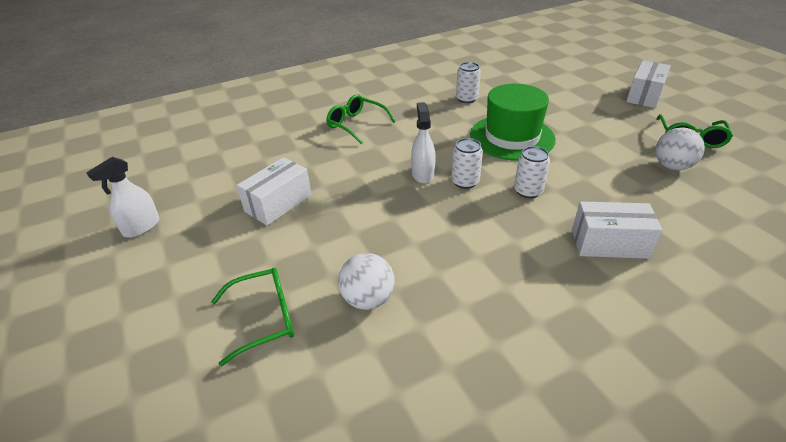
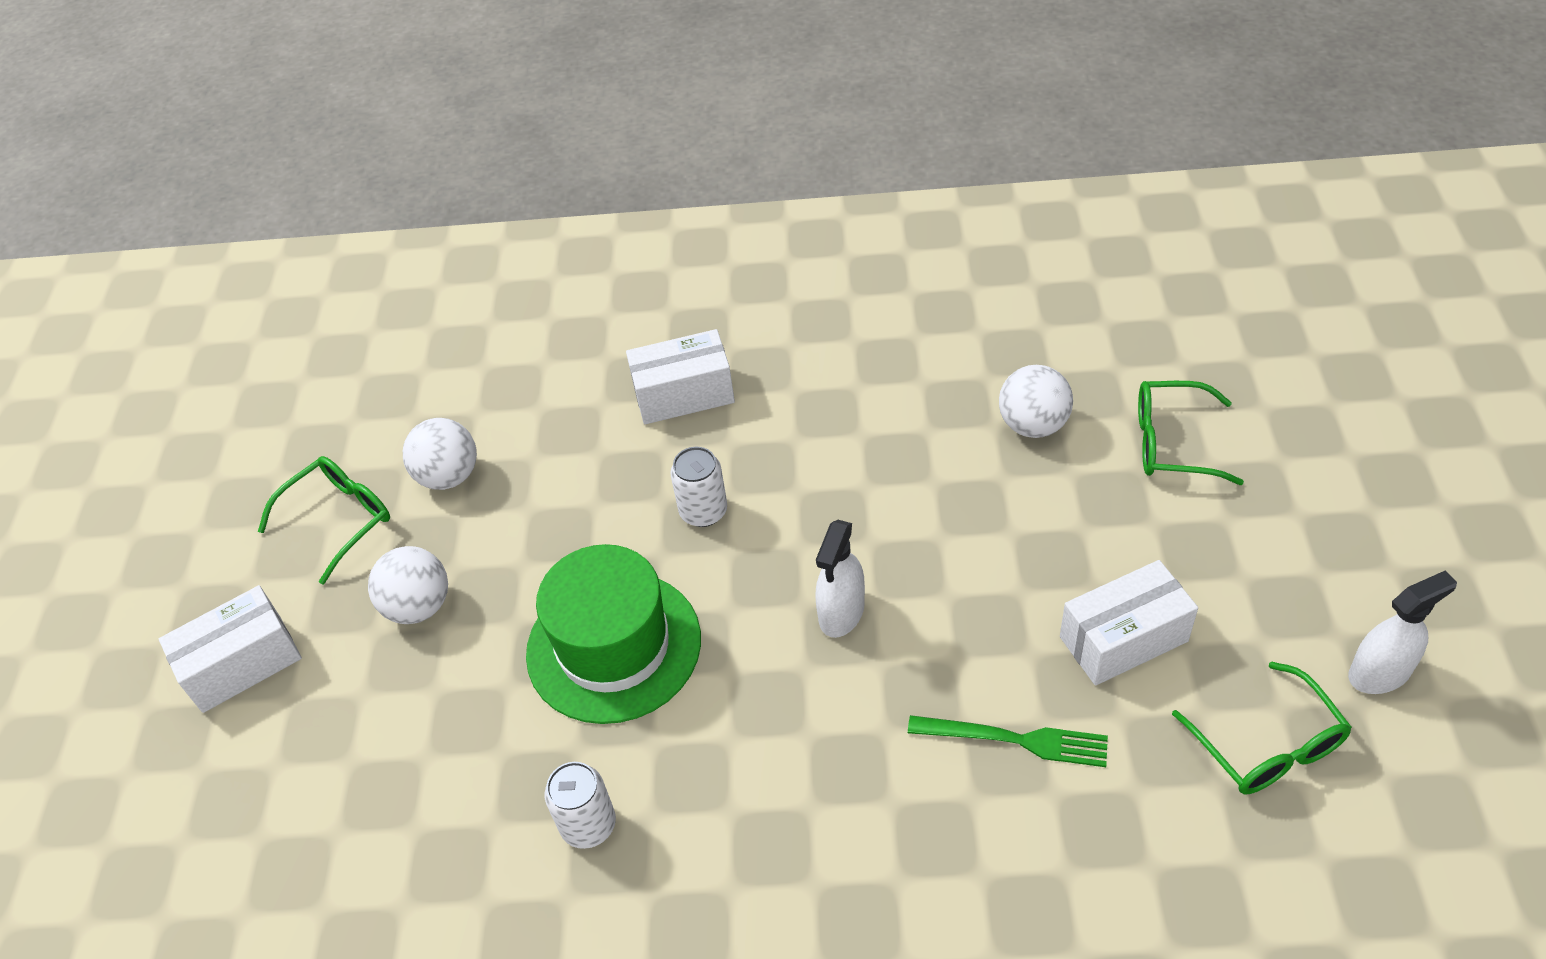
camera: 150 degrees left, 10 degrees up
green glasses [326,94,396,145] -> green glasses moved to [1172,661,1352,794]
white can [451,138,483,189] -> none
white box [572,201,663,259] -> white box turned 45 degrees counterclockwise [626,329,735,424]
none -> white ball [368,546,448,624]
none -> green fork [908,715,1108,767]

